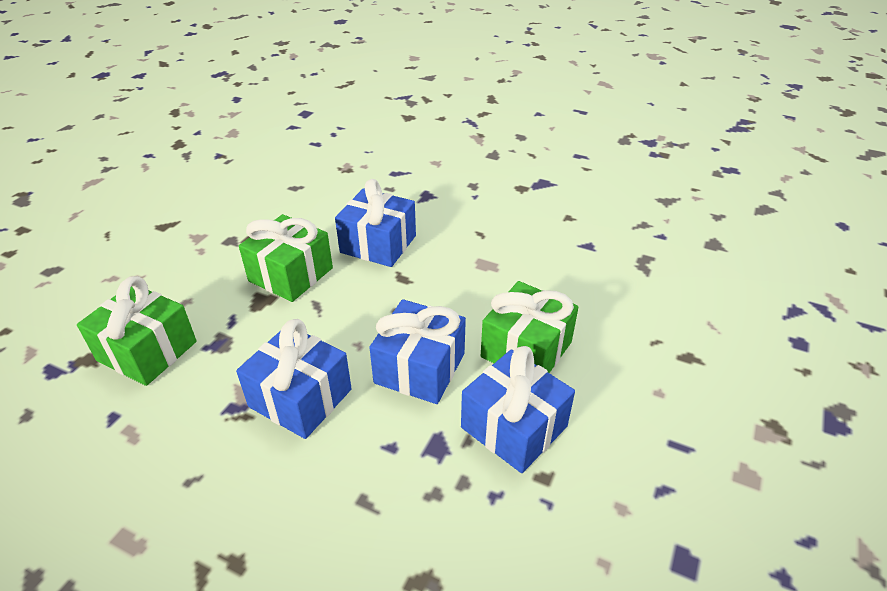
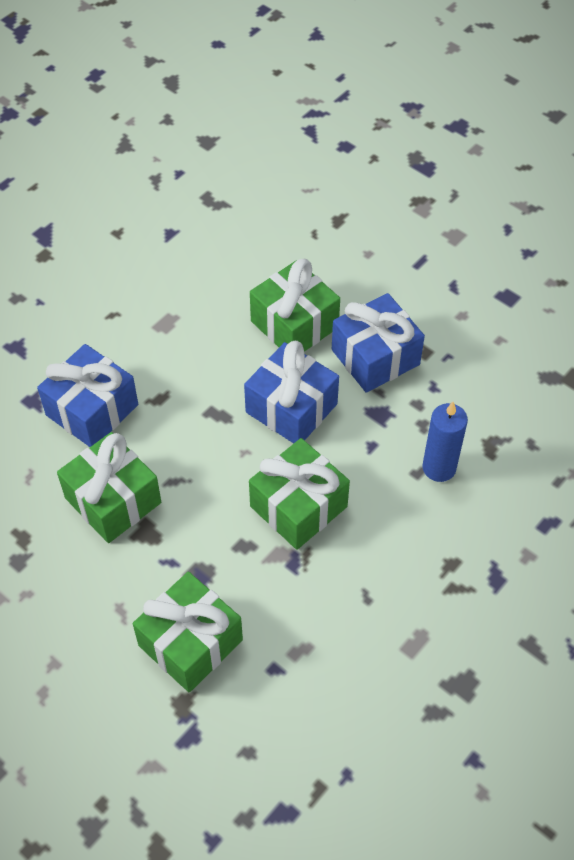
camera: 75 degrees left, 15 degrees up
blue gift [236,319,352,439] -> green gift [249,438,350,550]
none -> blue candle [423,402,468,482]

